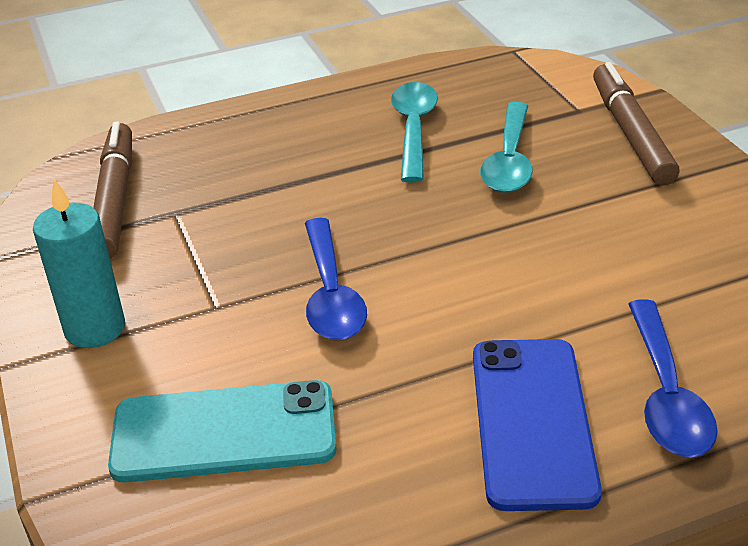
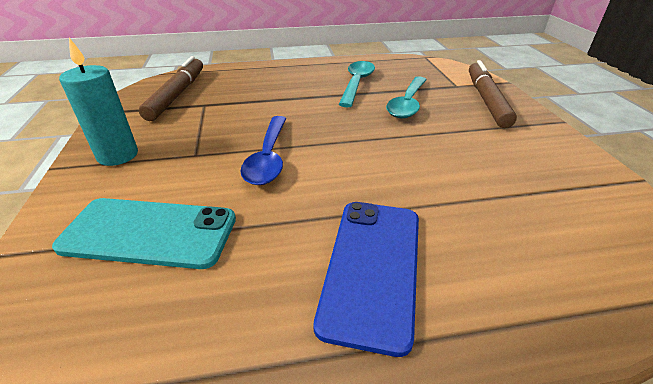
camera: 10 degrees right, 0 degrees up
blue spoon [628,299,718,458] -> none

